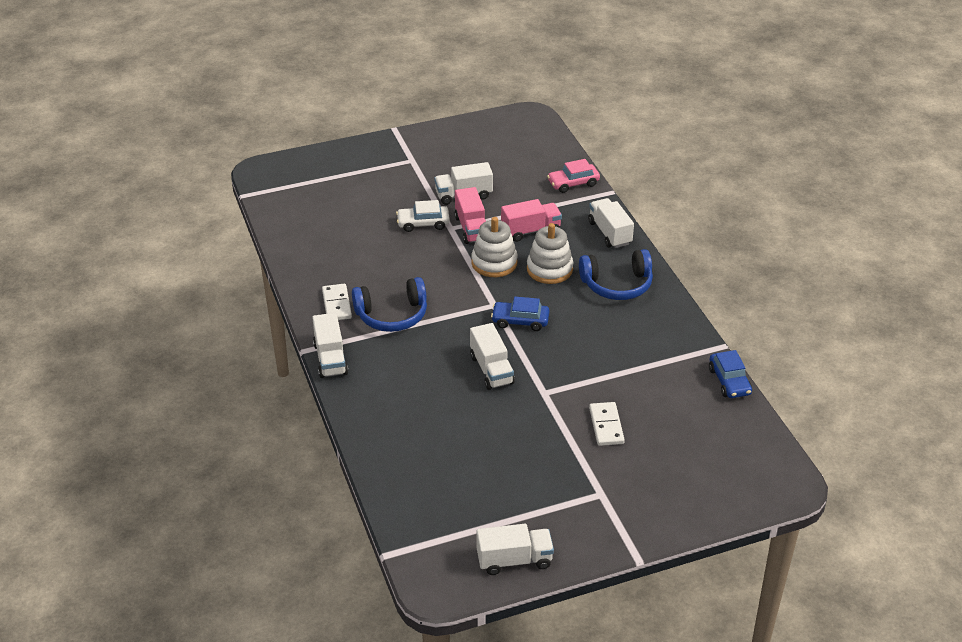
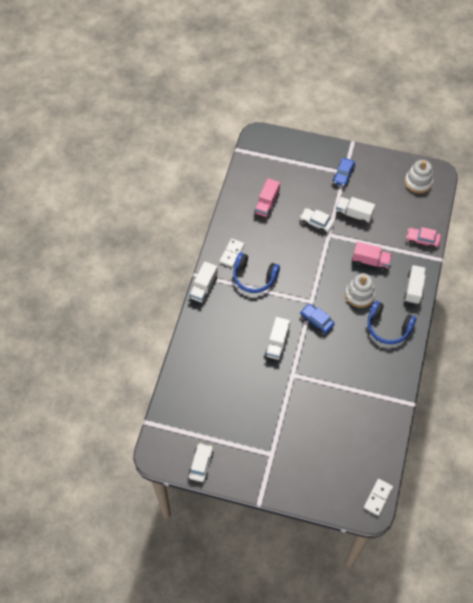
camera: 35 degrees right, 20 degrees up
pink truck [454,187,486,244] -> pink truck moved to [254,178,280,218]
white stacking toy [471,217,518,277] -> white stacking toy moved to [405,160,433,193]
white truck [477,524,554,575] -> white car [188,443,214,482]
white domino [589,402,625,446] -> white domino moved to [364,479,393,516]
blue car [709,350,752,398] -> blue car moved to [333,158,355,187]

